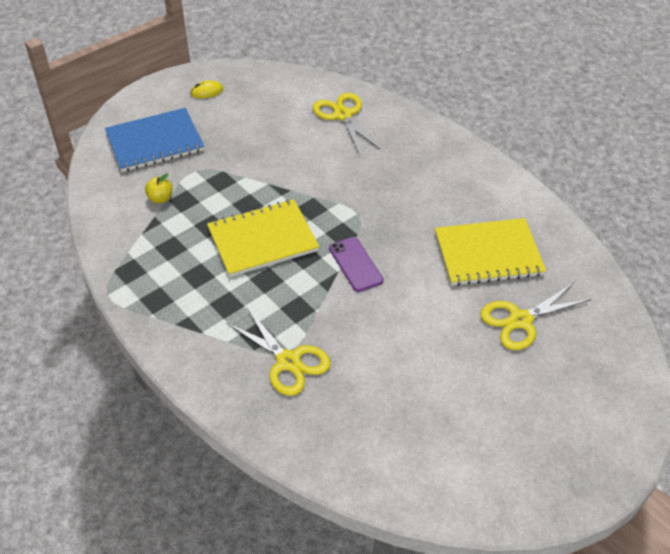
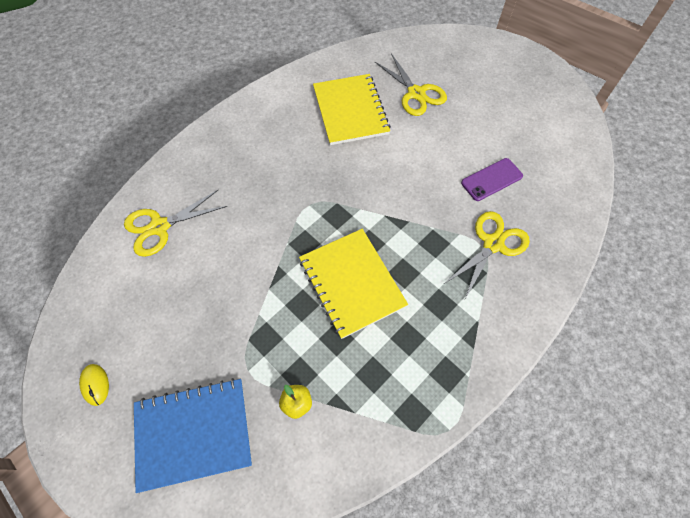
camera: 95 degrees left, 15 degrees up
blue notebook [105,108,204,172] -> blue notebook turned 75 degrees counterclockwise [134,378,252,493]
purple phone [329,237,383,292] -> purple phone moved to [461,158,523,201]

